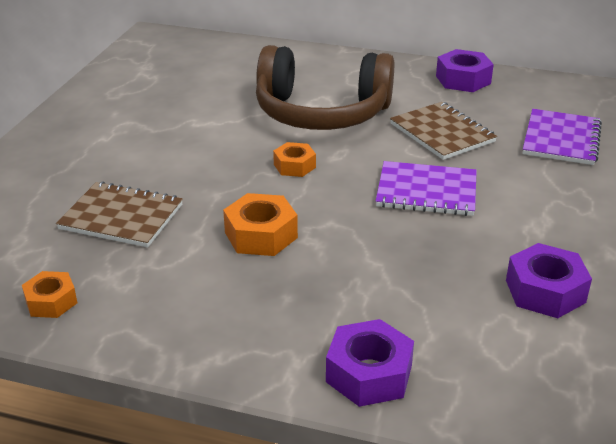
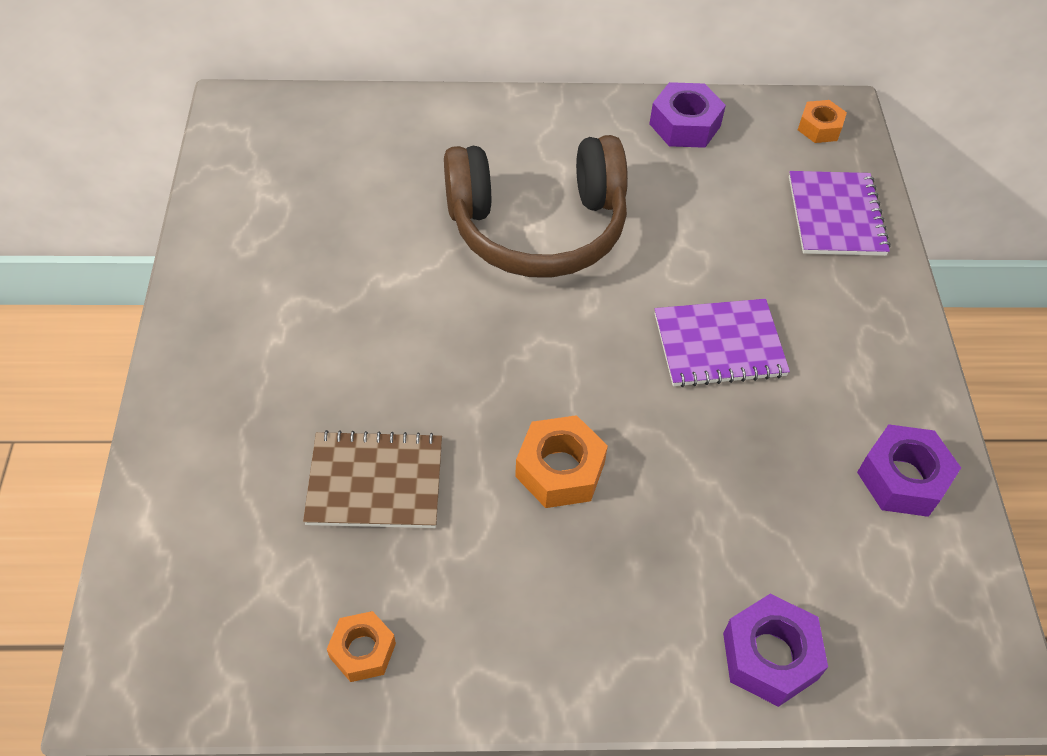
camera: 20 degrees left, 20 degrees up
orange nut [273,142,316,177] -> orange nut moved to [798,100,847,143]
brown notebook [390,102,497,160] -> none

